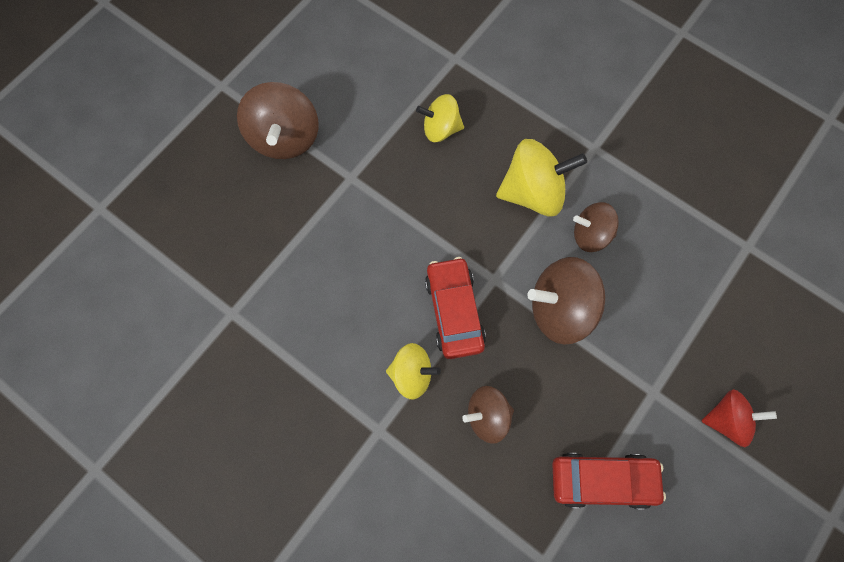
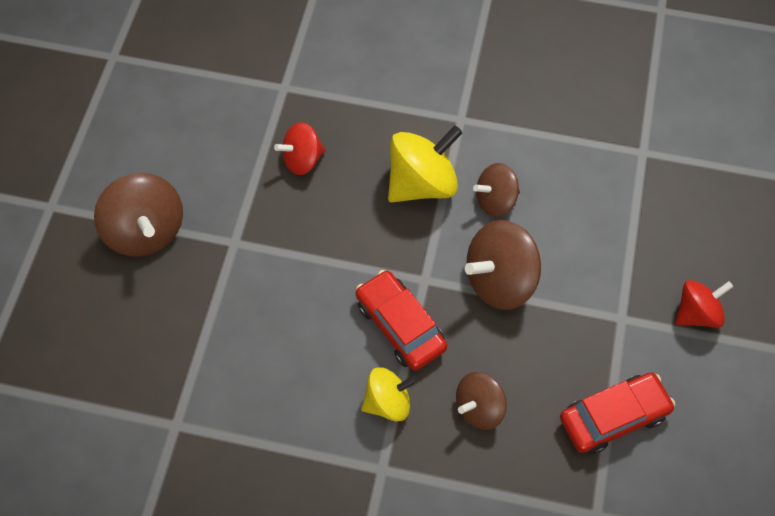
camera: 25 degrees left, 10 degrees down
yellow spinning top [416,94,464,142] -> red spinning top [274,122,326,175]

